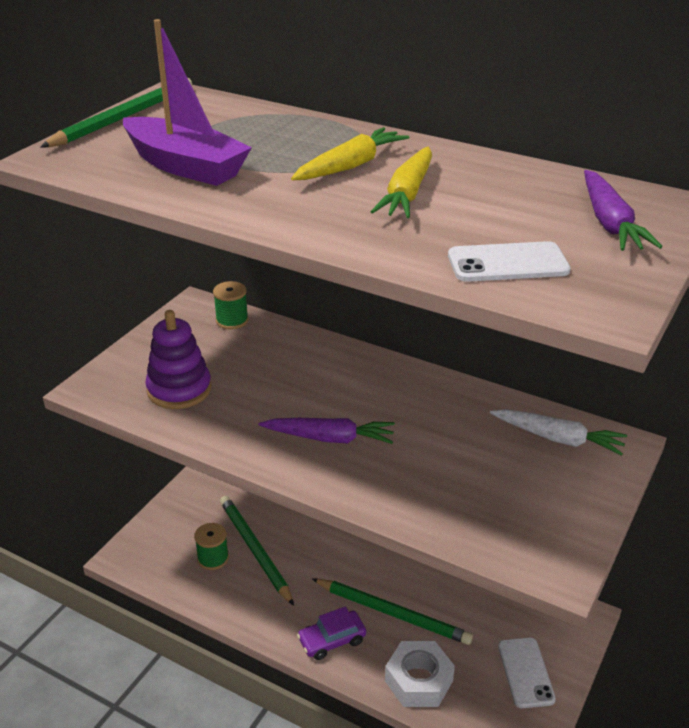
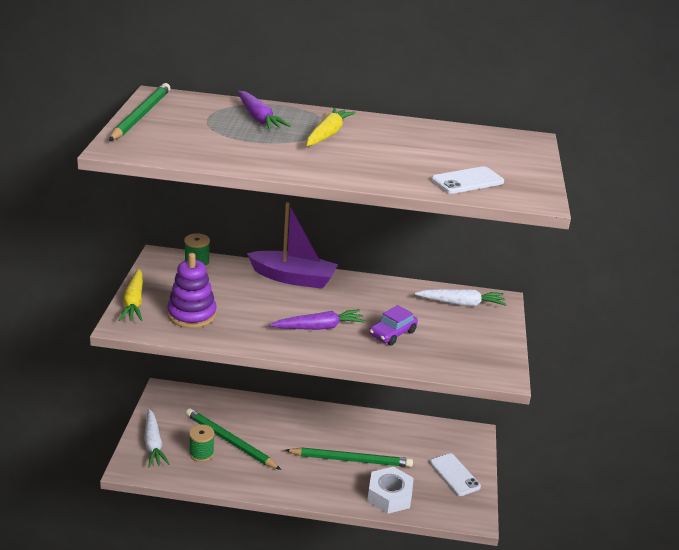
camera: 25 degrees left, 5 degrees down
purple boat [123,19,252,186] -> purple boat moved to [247,202,338,289]
purple car [297,607,366,660] -> purple car moved to [369,305,418,345]
yellow carrot [371,147,432,218] -> yellow carrot moved to [119,268,143,321]
purple carrot [584,170,662,251] -> purple carrot moved to [238,91,291,130]
none -> white carrot [144,409,169,468]

